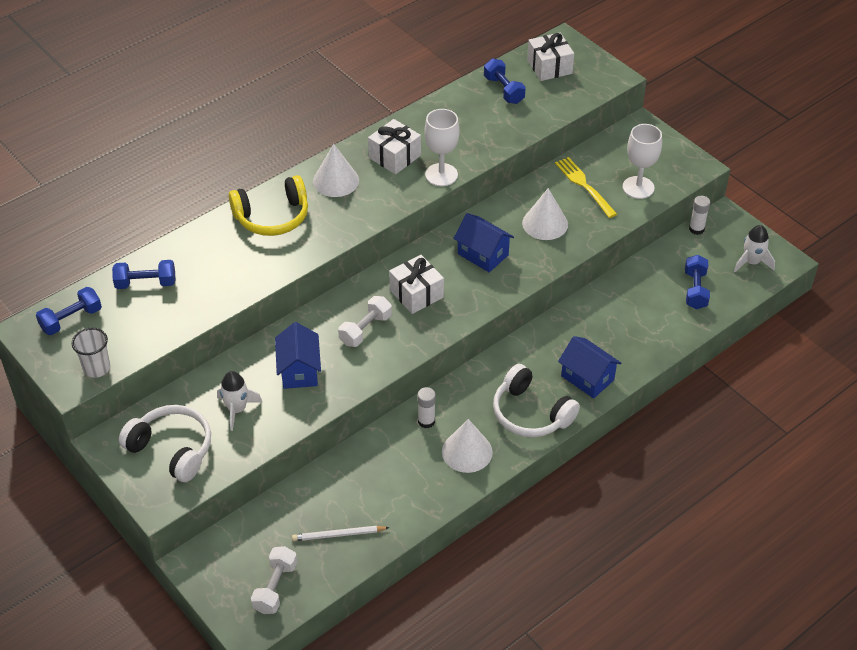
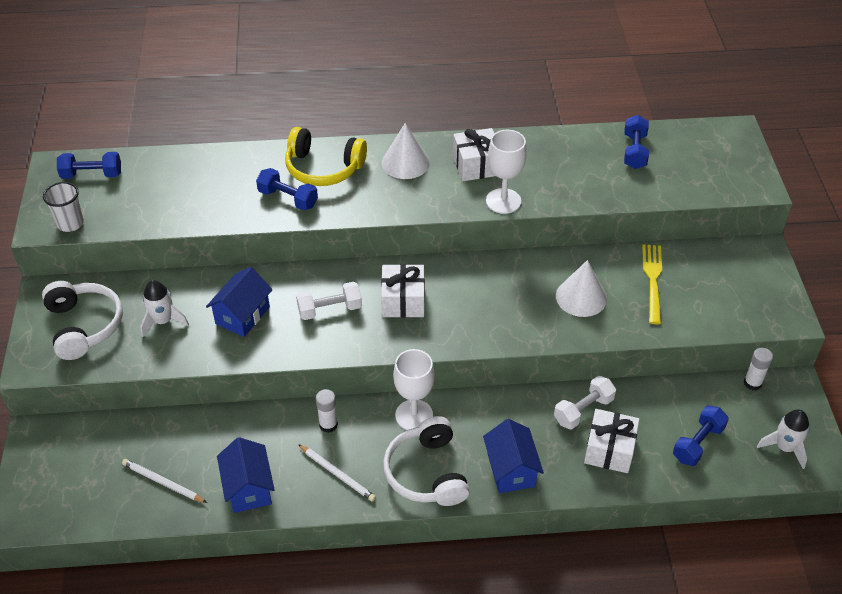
camera: 35 degrees right, 0 degrees up
blue dumbbell [112,260,175,289] -> blue dumbbell moved to [256,168,318,211]
white dumbbell [251,546,297,614] -> white dumbbell moved to [554,376,616,429]
white cone [442,419,493,473] -> white pencil [298,444,376,502]
blue house [453,213,514,272] -> blue house moved to [217,437,275,513]
white gift [527,33,574,81] -> white gift moved to [584,409,639,473]
white goblet [623,124,662,199] -> white goblet moved to [393,349,435,430]

